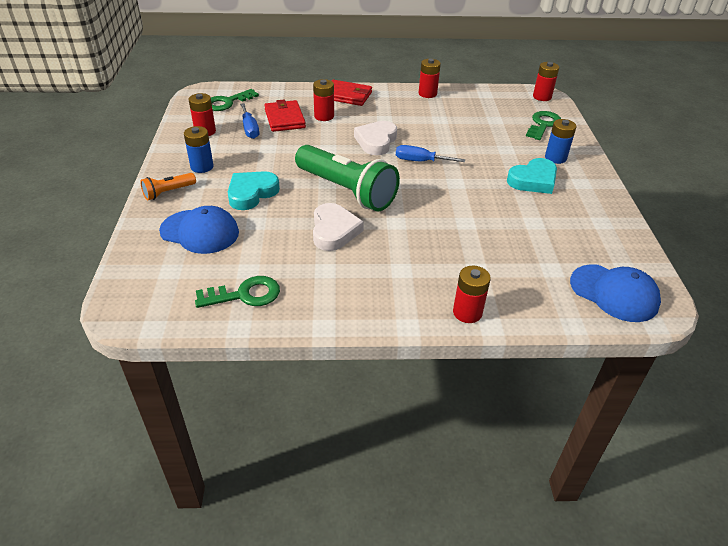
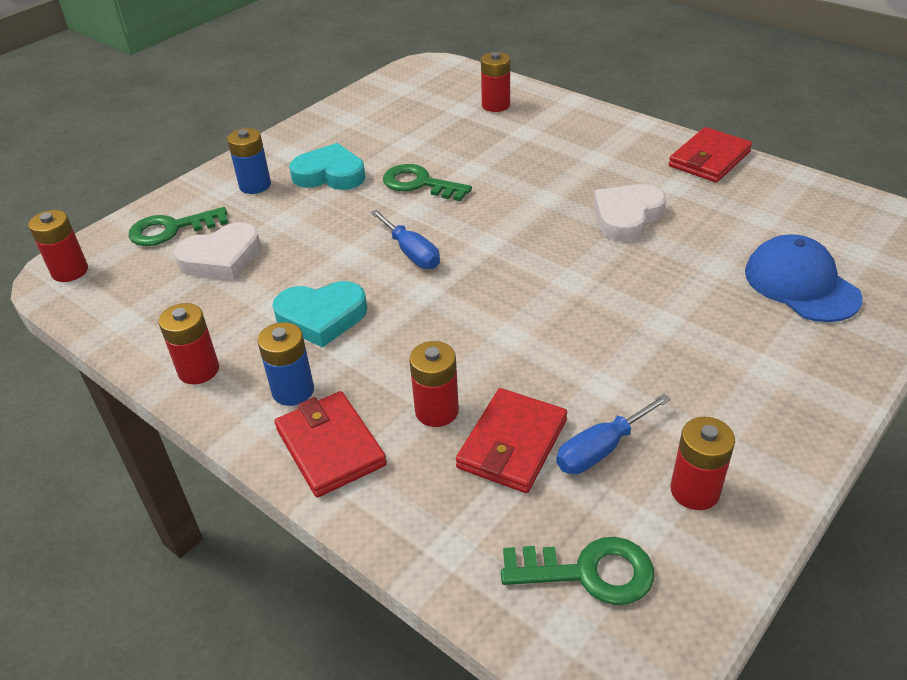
camera: 135 degrees left, 0 degrees up
orange flashlight [140,173,196,200] -> none
blue battery [184,126,213,173] -> blue battery moved to [258,322,314,406]
green key [195,276,280,308] -> green key moved to [383,164,472,201]
turquoise heart [228,171,280,210] -> turquoise heart moved to [272,281,367,347]
blue screwdriver [240,103,259,139] -> blue screwdriver turned 150 degrees counterclockwise [556,394,671,474]
green flashlight [295,145,400,211] -> none
white heart [354,121,397,155] -> white heart moved to [174,222,261,280]
red battery [453,266,491,323] -> red battery moved to [481,52,510,112]
blue cap [570,264,661,322] -> none
none -> red wallet [669,127,752,183]

